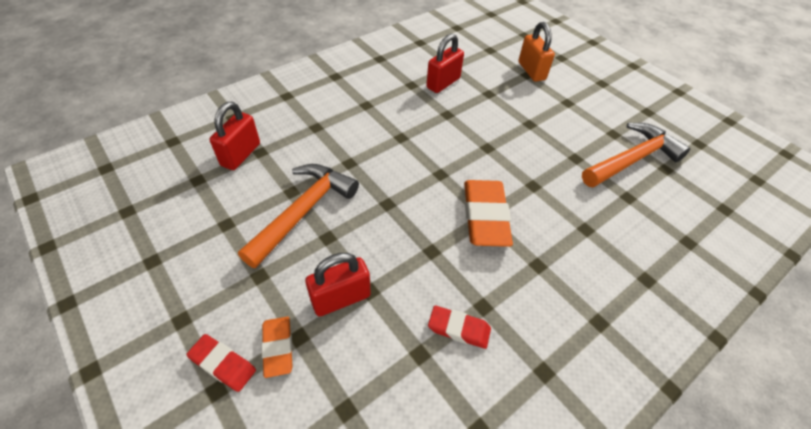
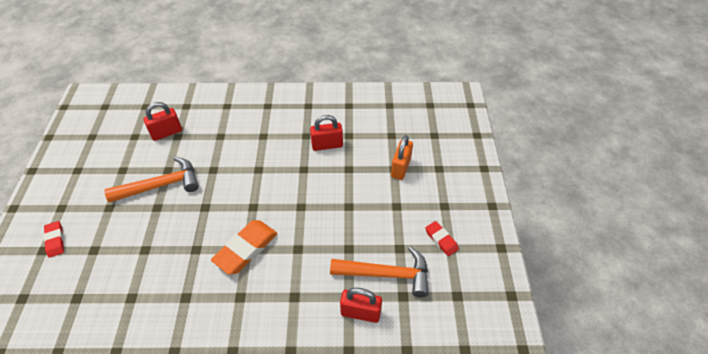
camera: 40 degrees right, 0 degrees up
orange eraser [261,317,293,378] -> none
red padlock [305,253,371,317] -> red padlock moved to [340,288,382,323]
red eraser [428,306,491,349] -> red eraser moved to [425,221,459,256]

